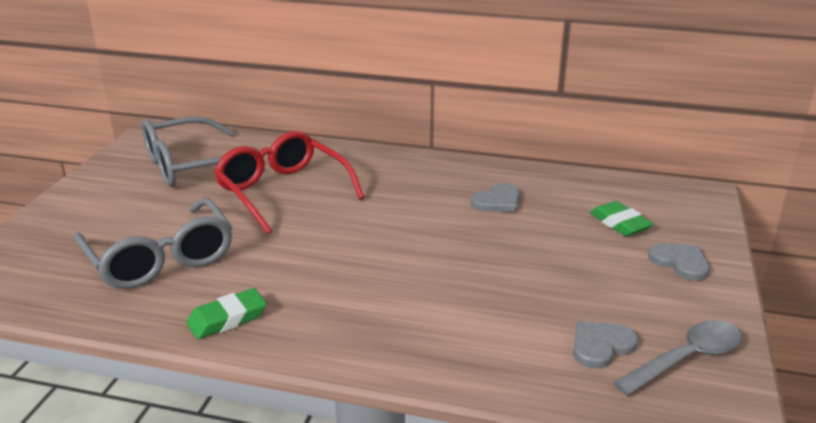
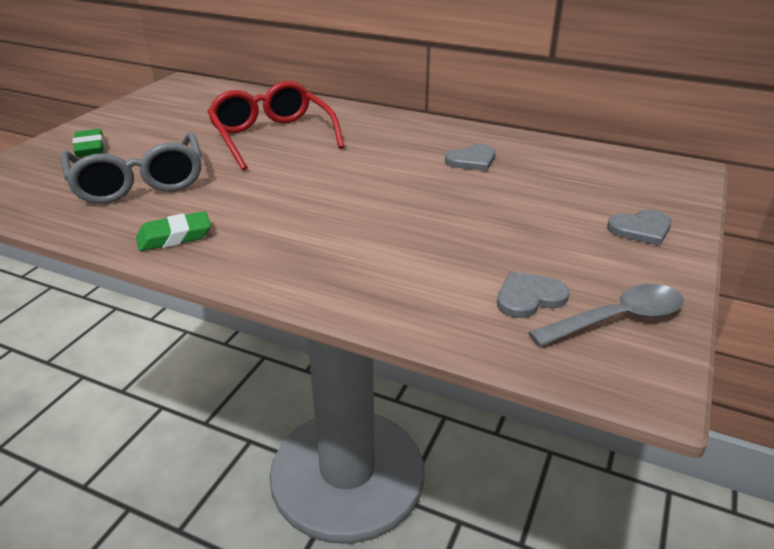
camera: 10 degrees right, 5 degrees up
grey glasses [142,116,265,187] -> none
green eraser [590,201,654,236] -> green eraser moved to [72,129,104,157]
grey heart [648,243,710,281] -> grey heart turned 105 degrees clockwise [607,209,672,246]

